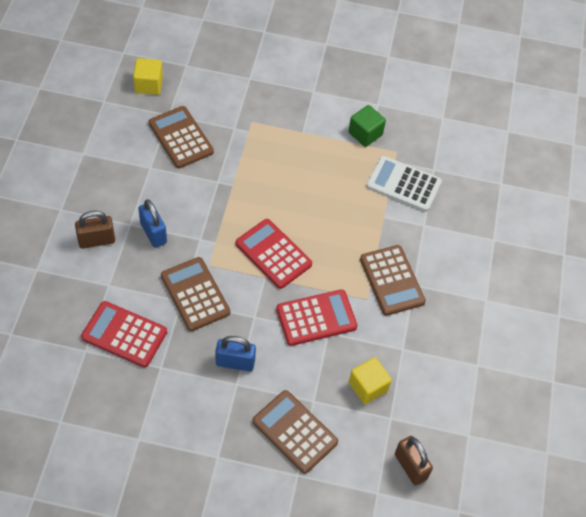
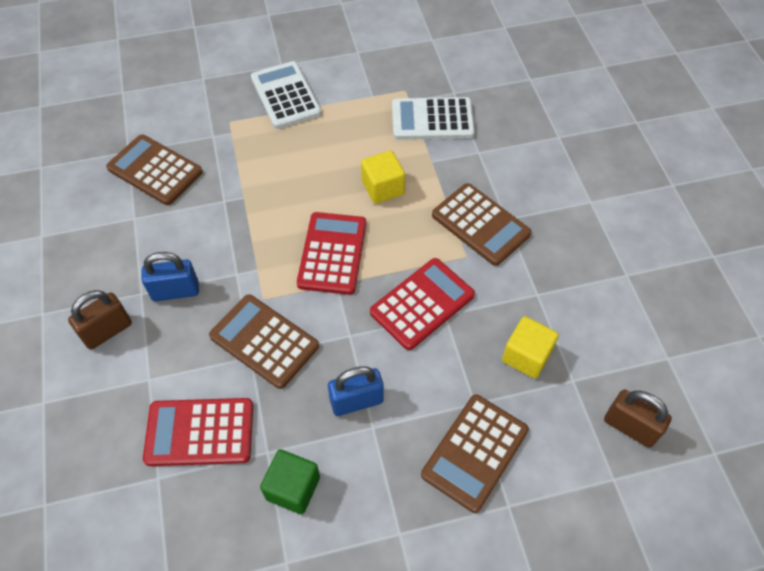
camera: 20 degrees left, 0 degrees up
yellow cube [133,58,163,95] -> yellow cube moved to [361,150,405,204]
blue padlock [138,199,167,248] -> blue padlock turned 45 degrees counterclockwise [142,252,199,301]
red calculator [236,219,312,289] -> red calculator turned 75 degrees clockwise [297,212,366,295]
brown calculator [252,390,338,474] -> brown calculator turned 75 degrees counterclockwise [421,395,529,513]
green cube [348,105,386,147] -> green cube moved to [260,449,320,514]
none -> white calculator [251,61,322,129]

